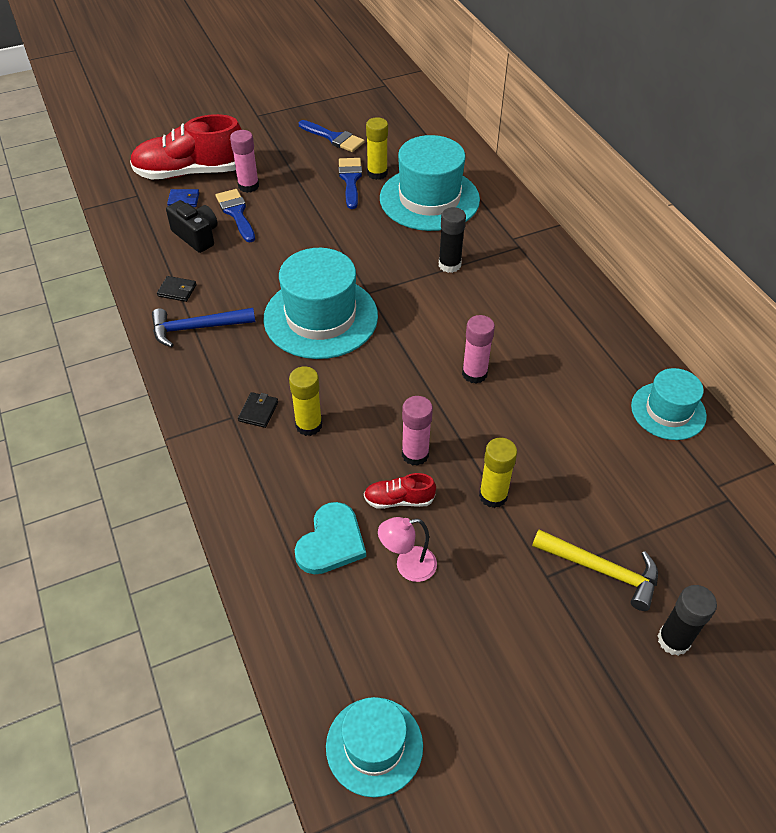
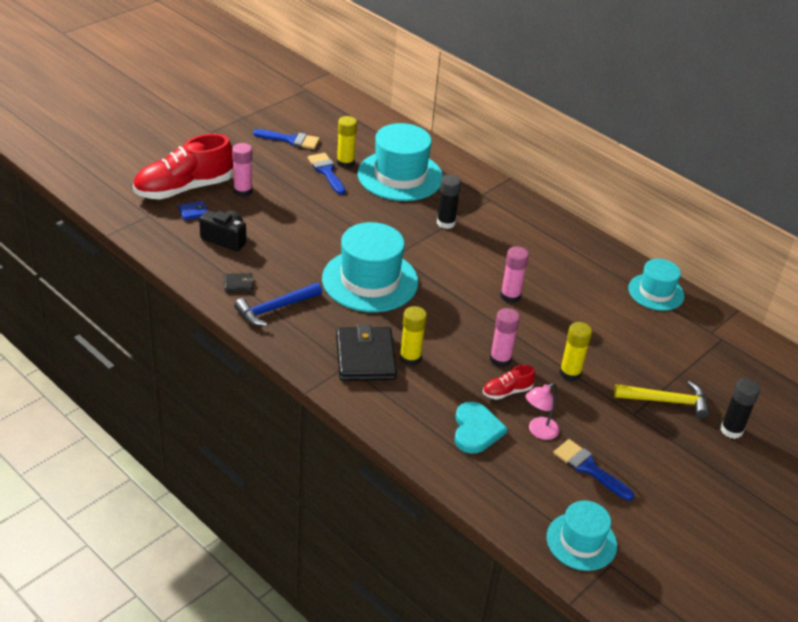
camera: 25 degrees left, 10 degrees down
blue brush [215,189,255,242] -> blue brush moved to [553,439,634,501]
black wallet [238,392,278,428] -> black wallet [336,324,397,381], size x2.27

